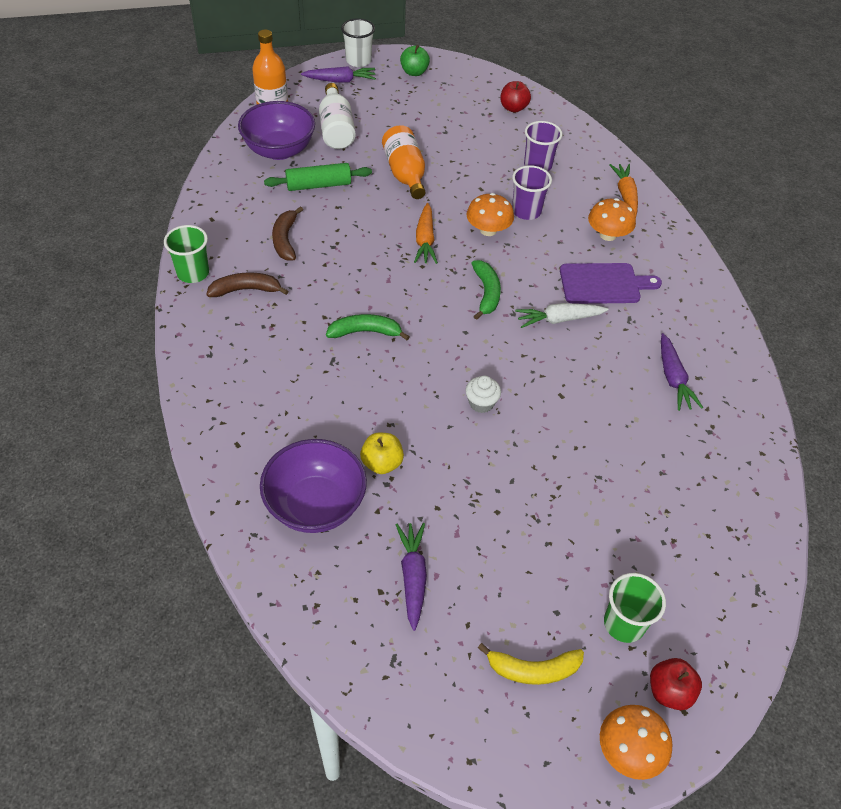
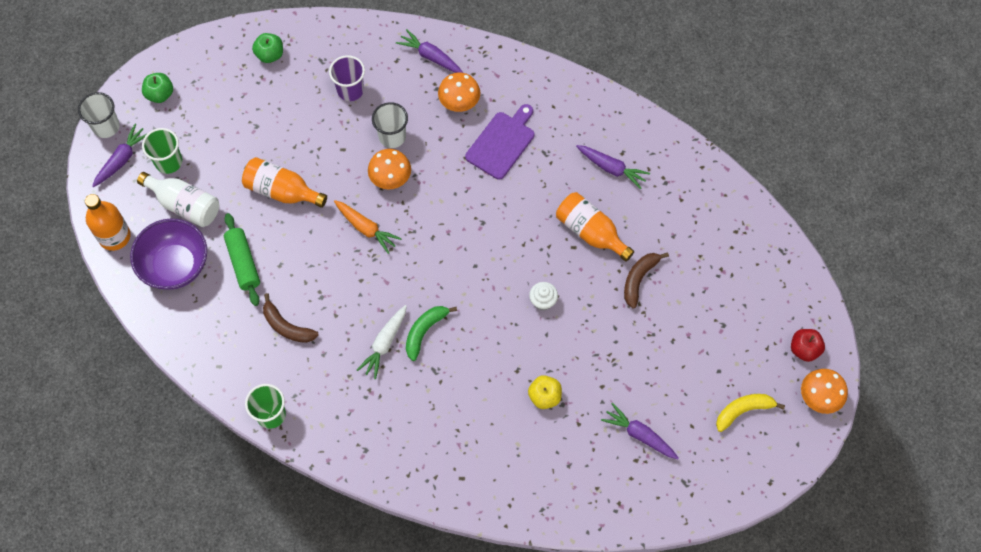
camera: 50 degrees left, 15 degrees up
brown banana [206,272,288,297] -> brown banana moved to [624,252,669,309]
purple bowl [260,439,367,533] -> none
green rolling pin [264,163,372,191] -> green rolling pin turned 45 degrees counterclockwise [224,213,260,306]
green banana [471,260,501,320] -> none
yellow banana [478,643,584,685] -> yellow banana turned 150 degrees counterclockwise [716,394,785,432]
red apple [501,81,531,113] -> green apple [252,33,283,63]
purple cup [512,165,552,220] -> white cup [372,102,408,148]
white carrot [515,303,608,328] -> white carrot moved to [357,305,407,379]
green cup [604,573,666,643] -> green cup moved to [142,128,182,174]
orange carrot [609,164,638,216] -> purple carrot [396,29,463,73]
none -> orange bottle [556,192,634,262]

